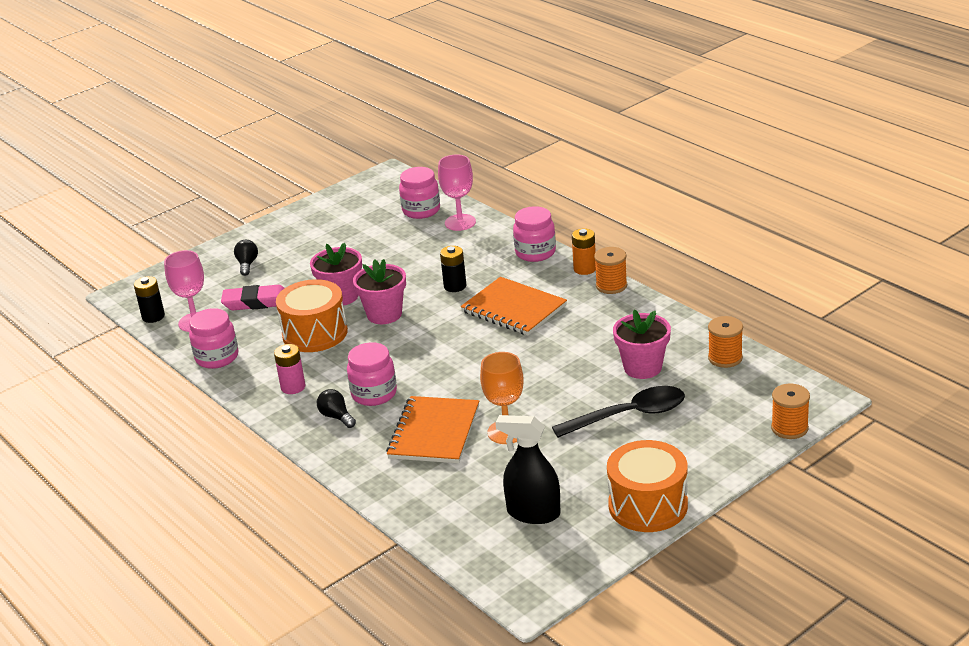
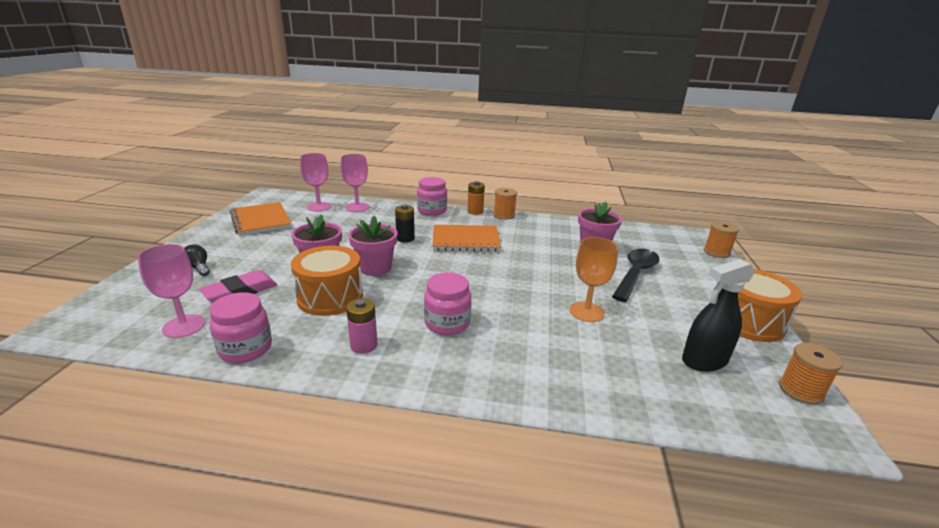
camera: 45 degrees left, 5 degrees down
black battery [134,276,165,323] -> none
black light bulb [317,389,356,428] -> none
orange notebook [386,396,479,463] -> orange notebook moved to [230,202,291,236]
pink jar [399,167,440,219] -> pink goblet [300,153,331,212]
orange spool [708,316,743,368] -> orange spool moved to [779,343,843,405]

